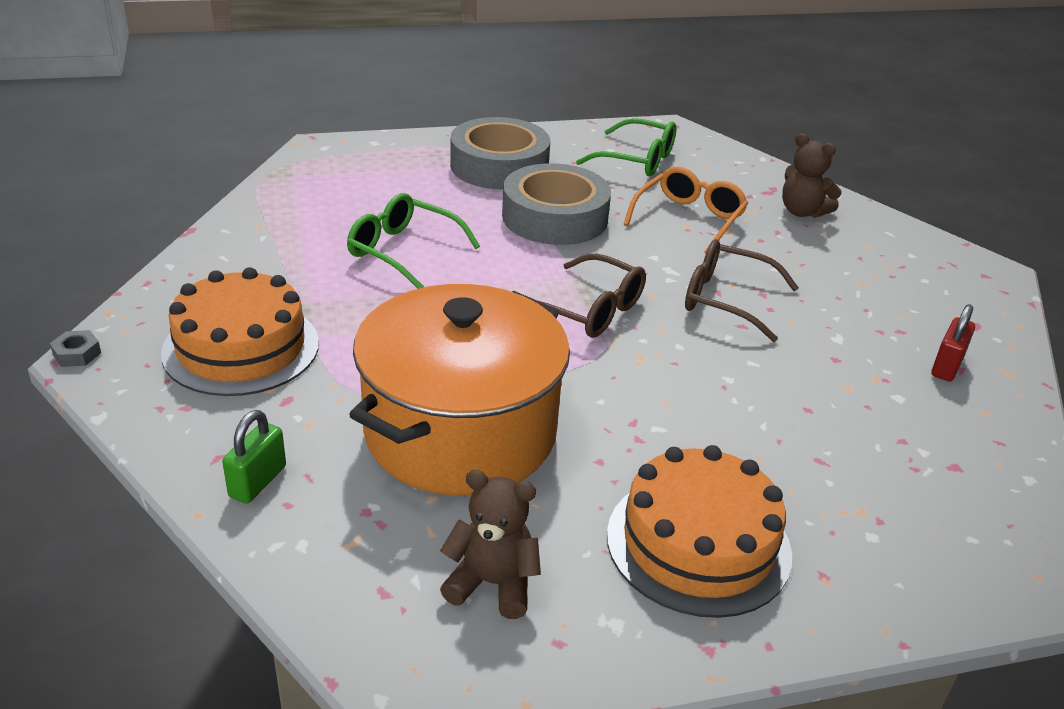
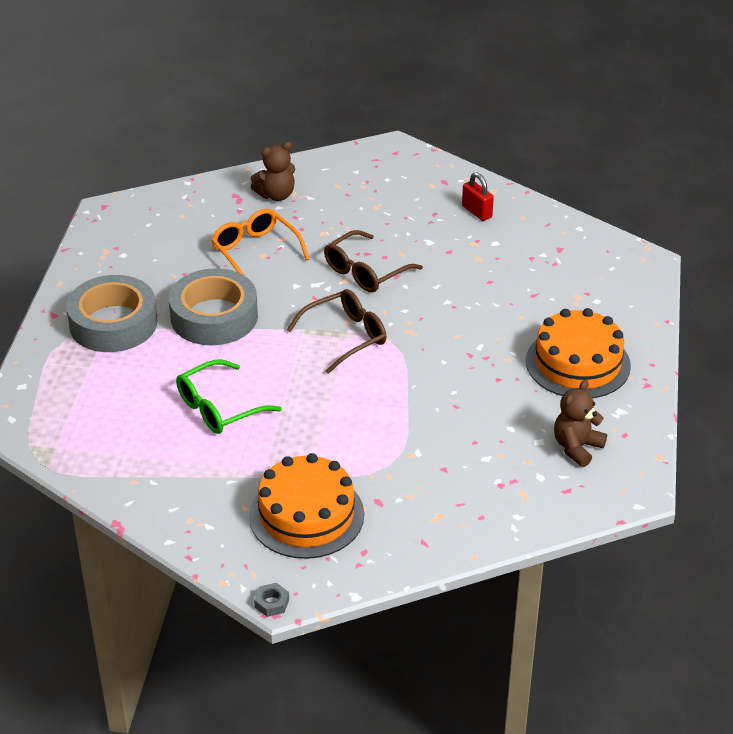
camera: 65 degrees left, 5 degrees up
green padlock [222,410,286,503] -> none
orange pot [349,284,570,496] -> none
green glasses [576,118,676,176] -> none

